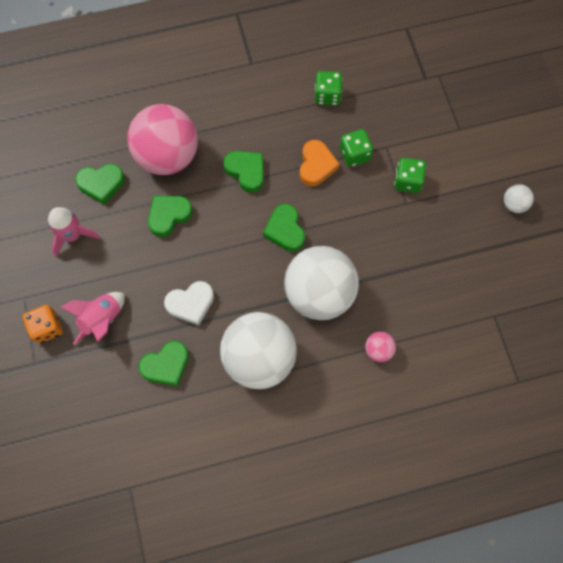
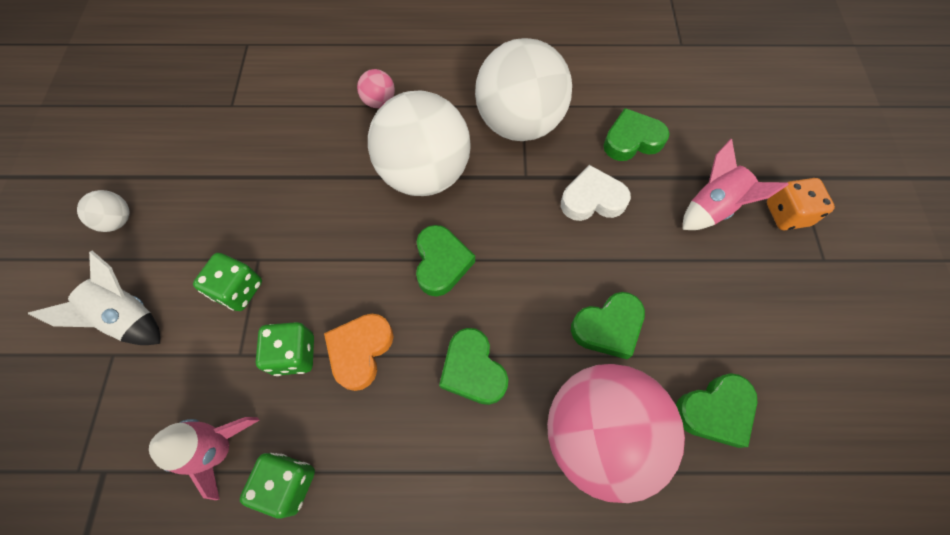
camera: 165 degrees left, 5 degrees down
pink rocket [48,207,100,257] -> pink rocket moved to [149,417,259,500]
green heart [75,164,125,204] -> green heart turned 150 degrees clockwise [676,373,758,448]
none -> white rocket [28,251,160,345]

